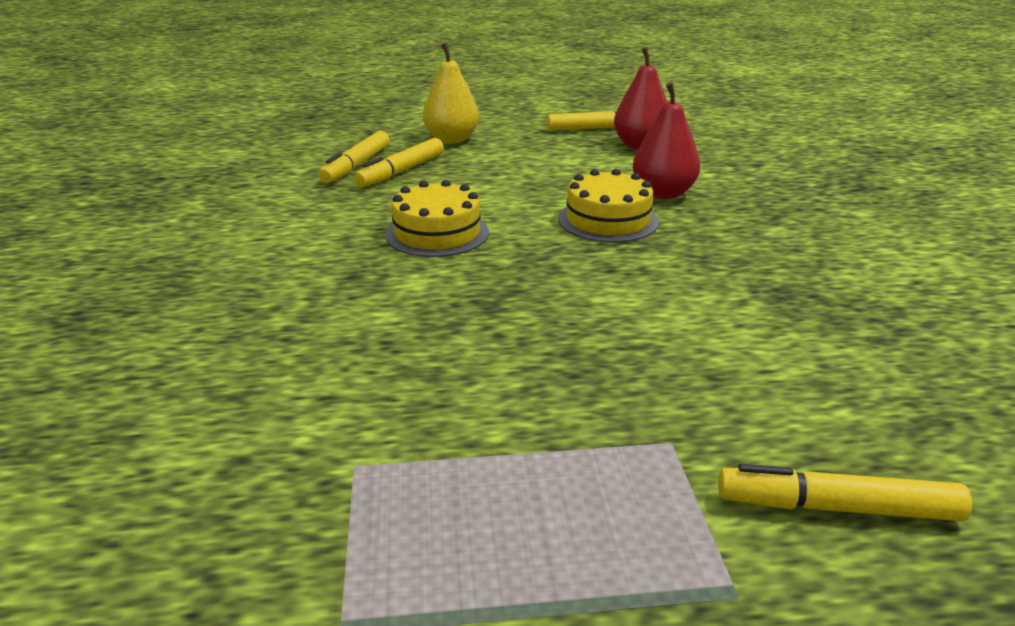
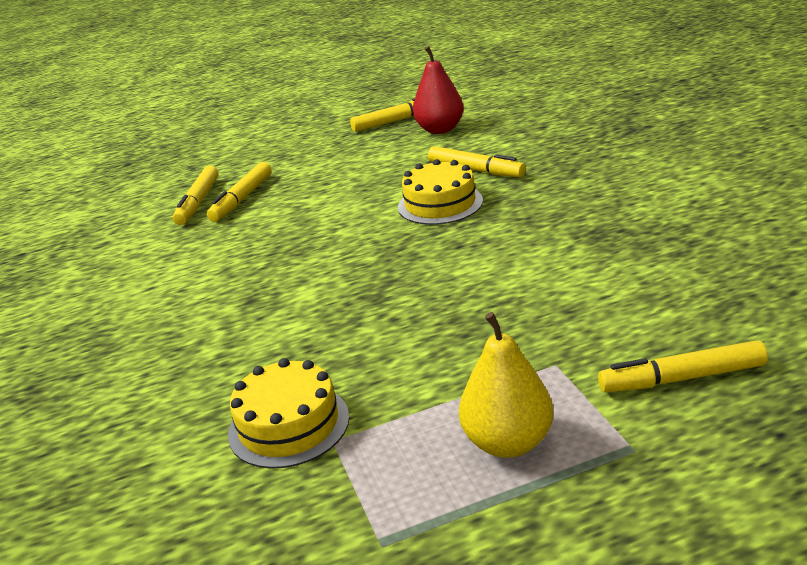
camera: 10 degrees left, 0 degrees up
yellow cake [385,180,489,257] -> yellow cake moved to [228,358,349,469]
yellow pear [423,43,479,144] -> yellow pear moved to [459,312,554,458]
red pear [633,82,700,199] -> yellow marker [428,146,526,177]

